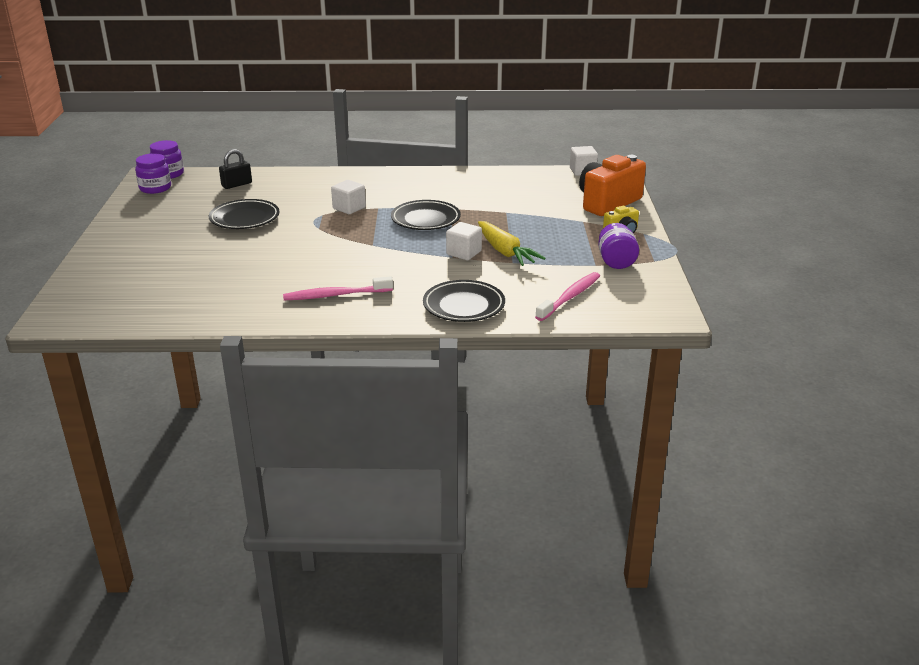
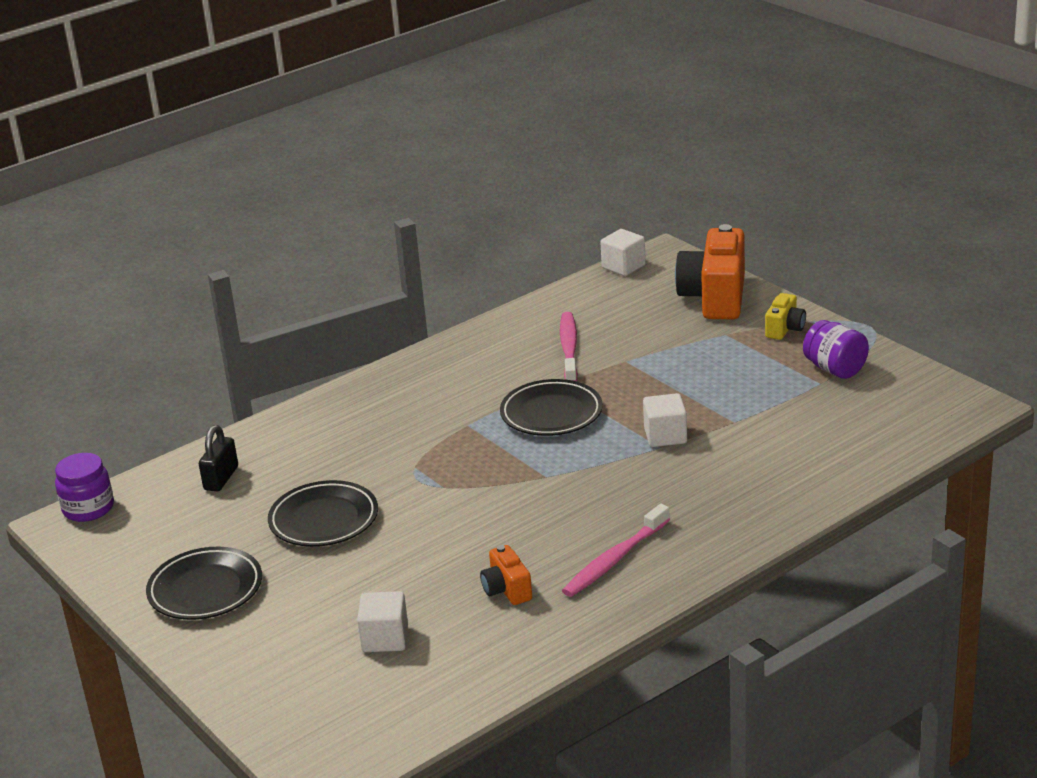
camera: 35 degrees left, 0 degrees up
purple jar [135,153,171,194] -> none
white cube [331,180,366,214] -> white cube moved to [357,591,408,652]
black plate [423,280,505,322] -> black plate moved to [146,547,262,620]
yellow carrot [478,221,546,266] -> none
pink toothbrush [535,272,600,321] -> pink toothbrush moved to [560,312,578,381]
none -> orange camera [480,545,532,605]

